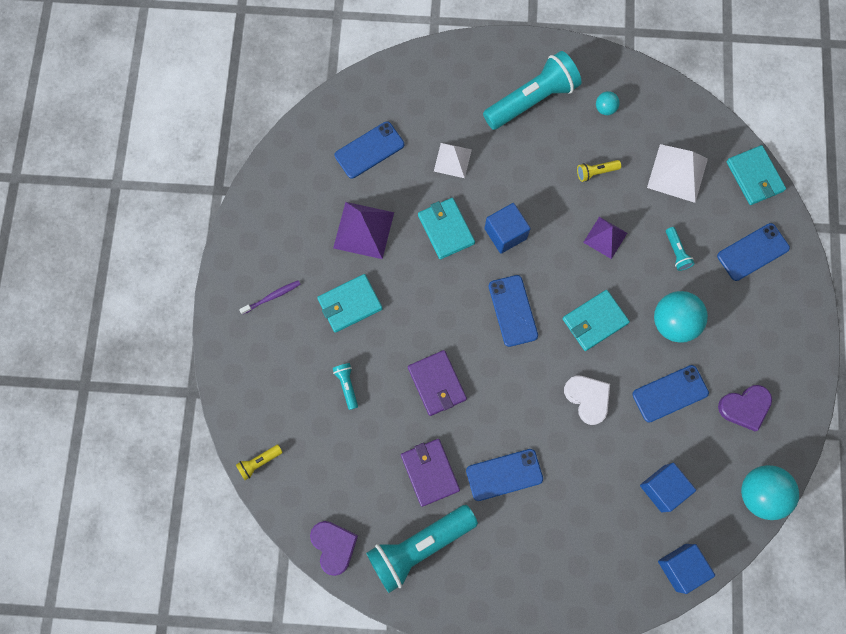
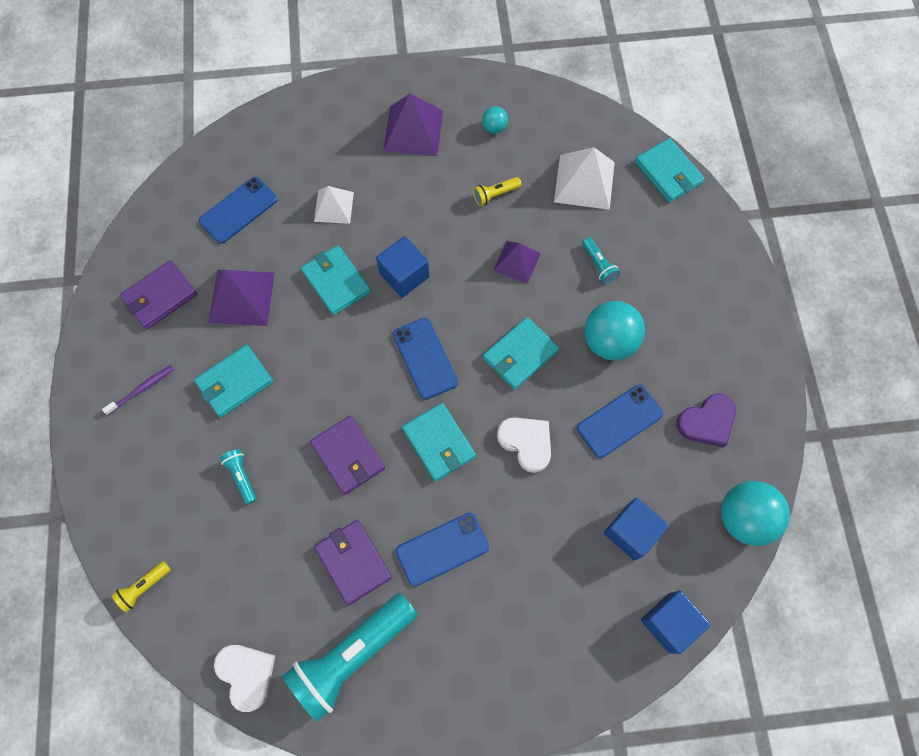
camera: 10 degrees left, 5 degrees down
purple heart [310,521,358,576] -> white heart [214,645,275,712]
turquoise flashlight [483,51,582,130] -> purple pyramid [383,93,443,156]
blue phone [717,223,790,281] -> none
none -> purple wallet [120,260,197,329]
none -> turquoise wallet [402,403,476,482]

